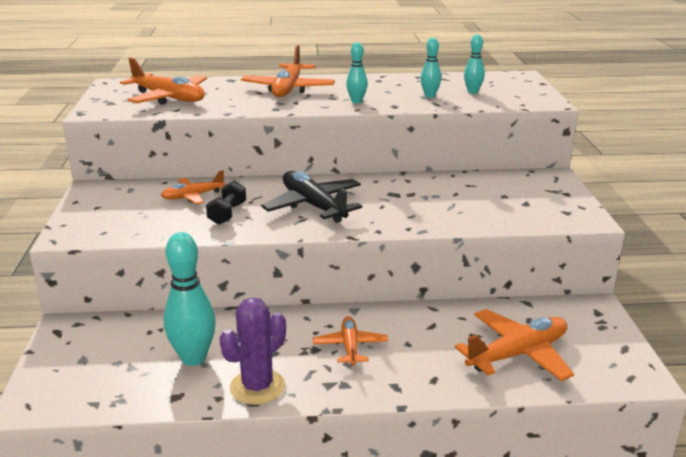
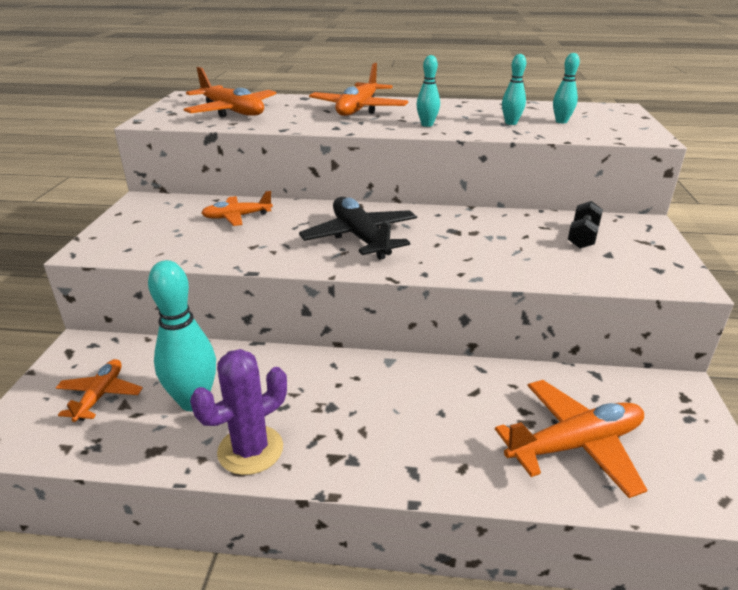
camera: 10 degrees right, 5 degrees up
black dumbbell [206,180,246,225] -> black dumbbell moved to [568,201,603,248]
orange plane [313,316,388,366] -> orange plane moved to [56,359,143,422]

